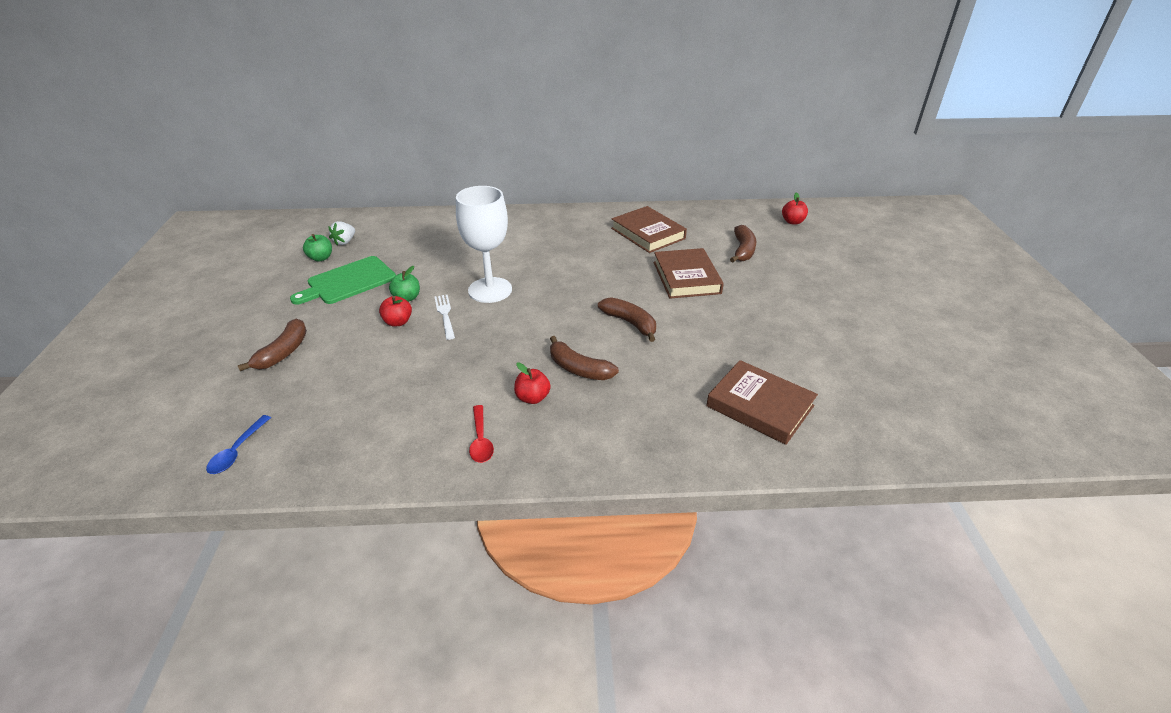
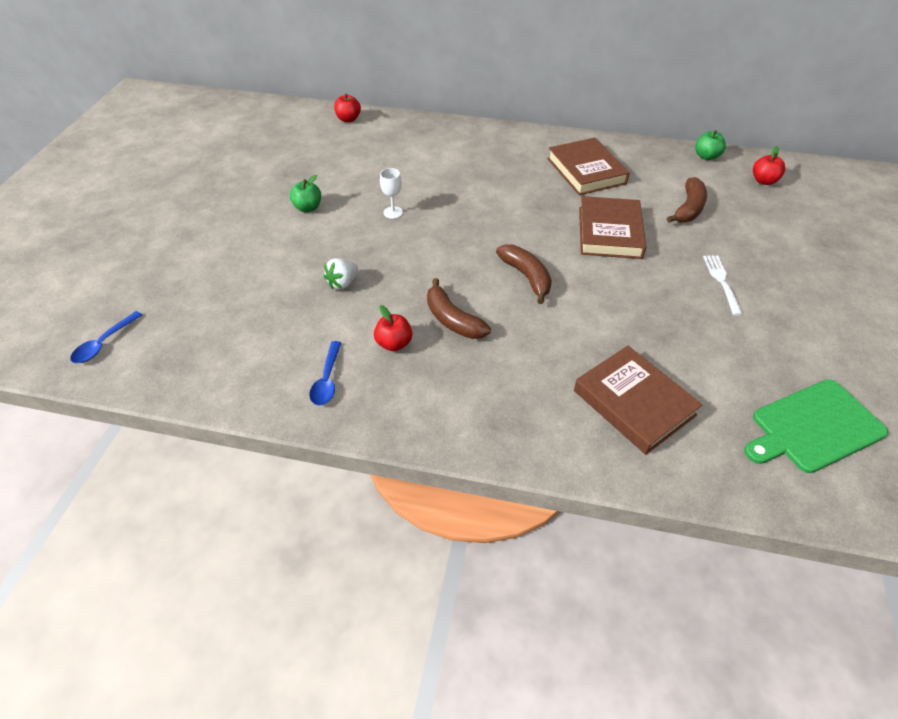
camera: 15 degrees right, 10 degrees up
brown banana [238,319,307,371] -> none
green cutting board [290,256,396,305] -> green cutting board moved to [744,379,888,473]
green apple [303,234,332,261] -> green apple moved to [695,130,726,160]
white strawberry [328,221,355,245] -> white strawberry moved to [324,258,358,289]
red apple [379,296,412,327] -> red apple moved to [334,94,361,122]
white fork [435,294,455,340] -> white fork moved to [703,255,742,315]
white goblet [456,186,512,303] -> white goblet [380,168,403,219], size x0.41
red spoon [469,405,494,463] -> blue spoon [309,341,341,406]

